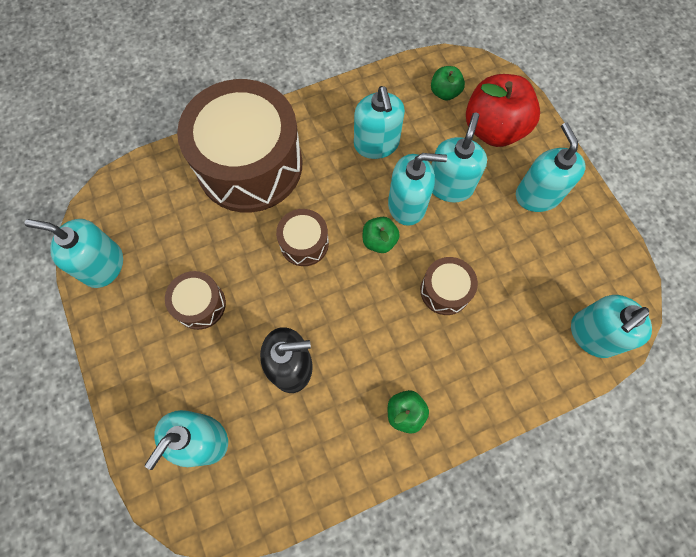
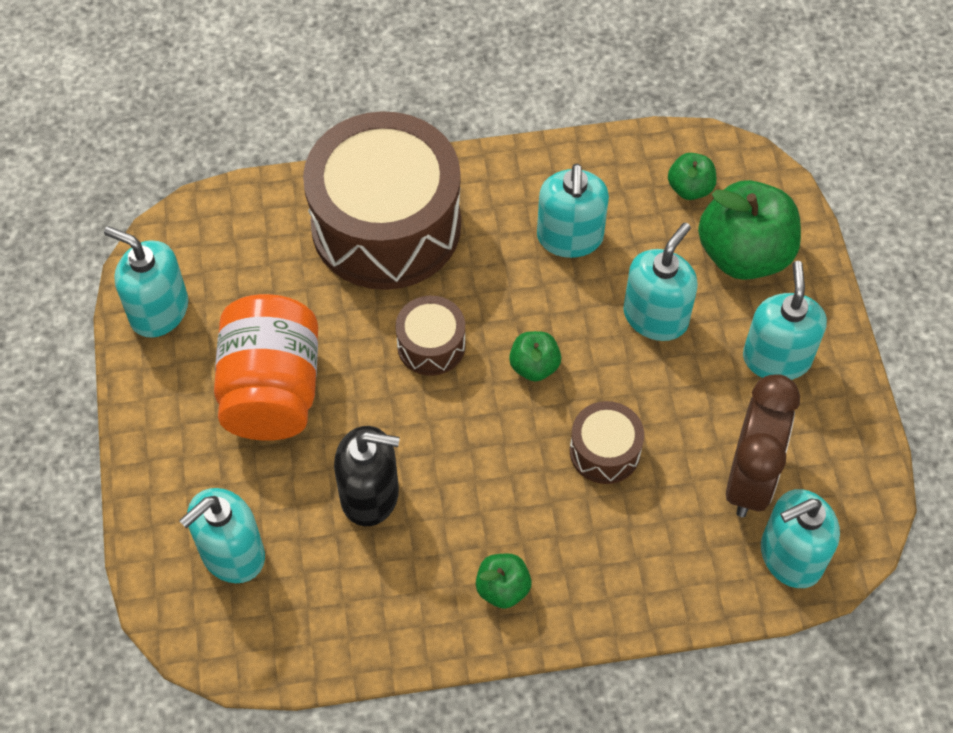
camera: 15 degrees right, 10 degrees down
brown drum [165,271,226,330] -> orange jar [214,294,318,441]
turquoise soap dispenser [388,153,447,226] -> none
red apple [466,74,540,147] -> green apple [698,180,801,280]
none -> brown clock [726,374,800,517]

